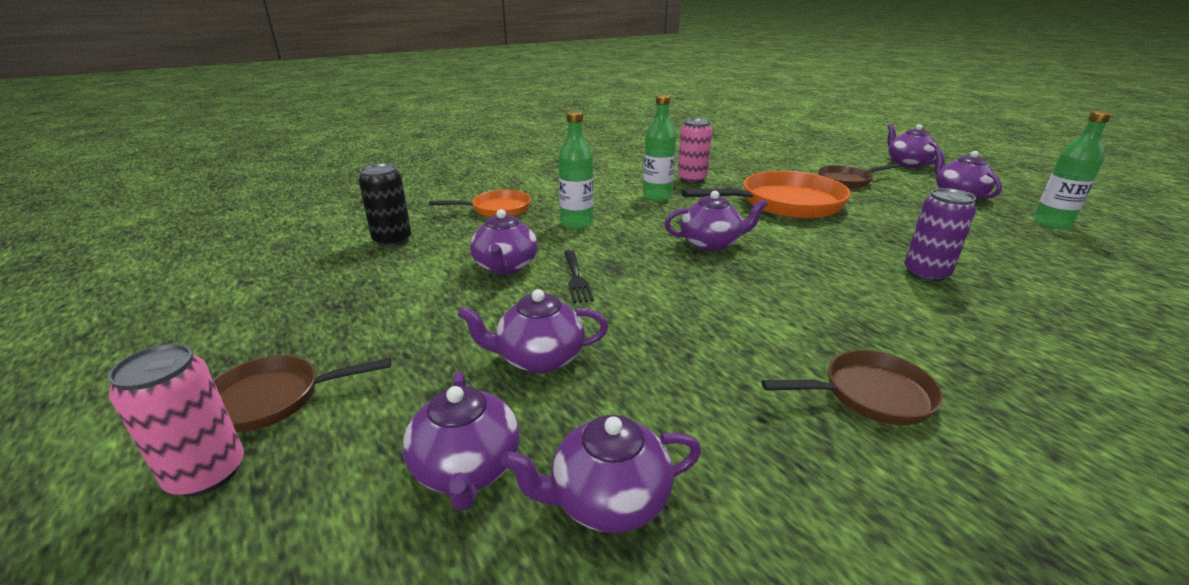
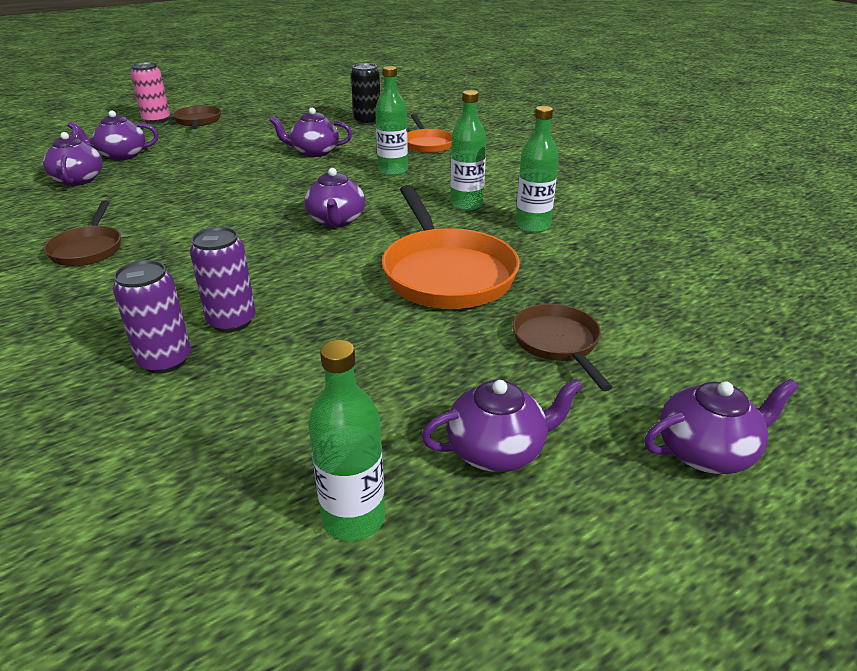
camera: 90 degrees right, 5 degrees up
purple teapot [458,289,608,373] -> none
black fork [564,250,594,303] -> none
pink can [678,118,712,183] -> green bottle [516,106,559,233]
none -> purple can [113,260,191,374]

